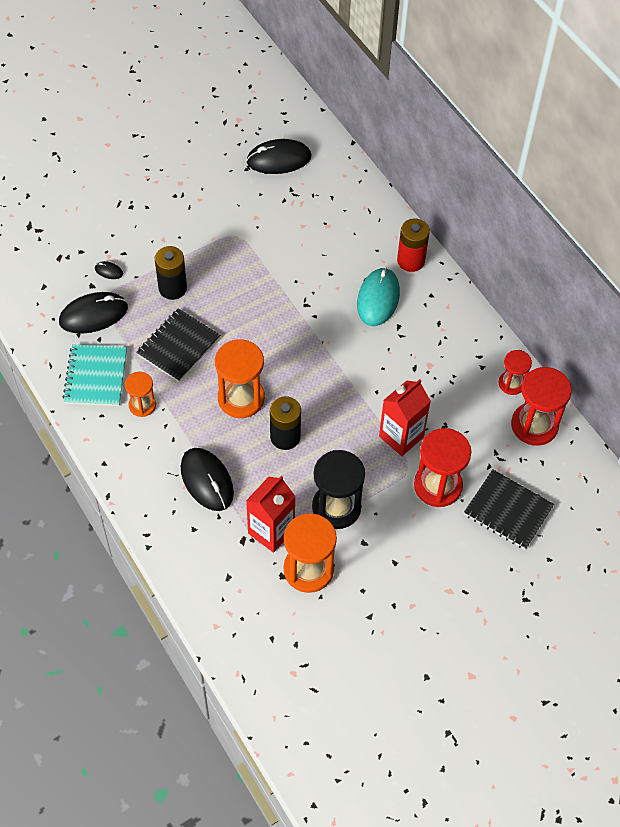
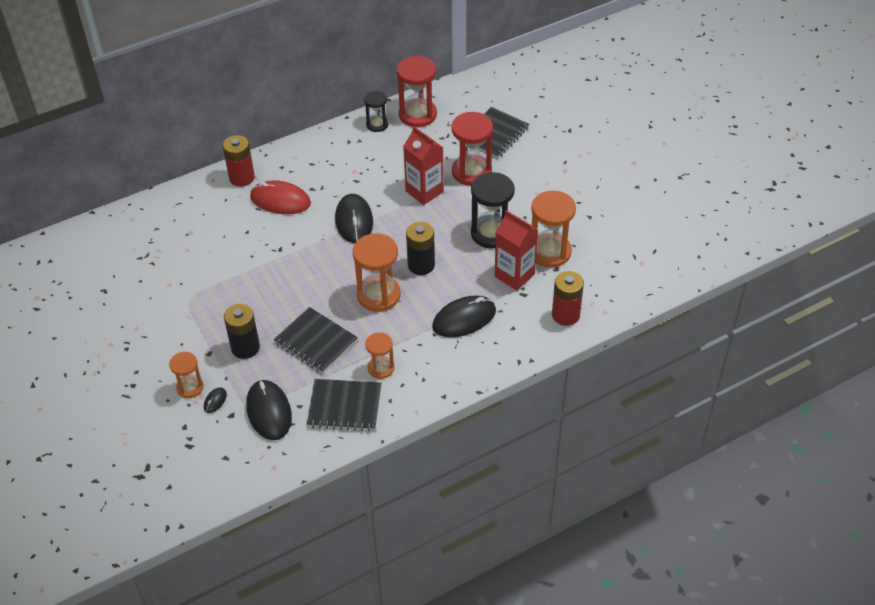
camera: 85 degrees left, 10 degrees down
turquoise notebook [62,344,127,406] -> black notebook [307,379,381,431]
black mouse [246,139,311,174] -> black mouse moved to [335,194,373,243]
turquoise mouse [357,267,400,326] -> red mouse [250,180,311,214]
red hourglass [498,350,532,395] -> black hourglass [364,91,389,132]
none -> orange hourglass [169,352,204,398]
none -> red battery [552,271,584,326]

